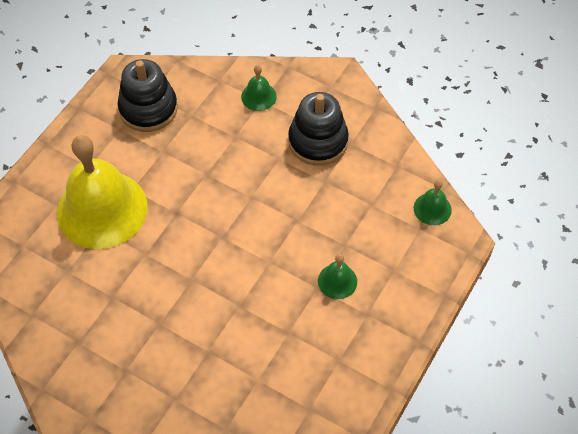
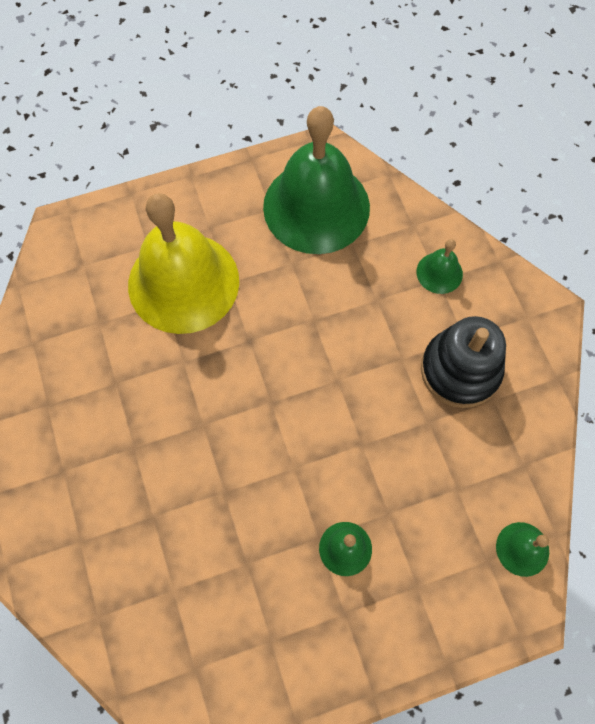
camera: 40 degrees right, 10 degrees up
black stacking toy [118,59,178,132] -> green bell [263,106,370,254]

